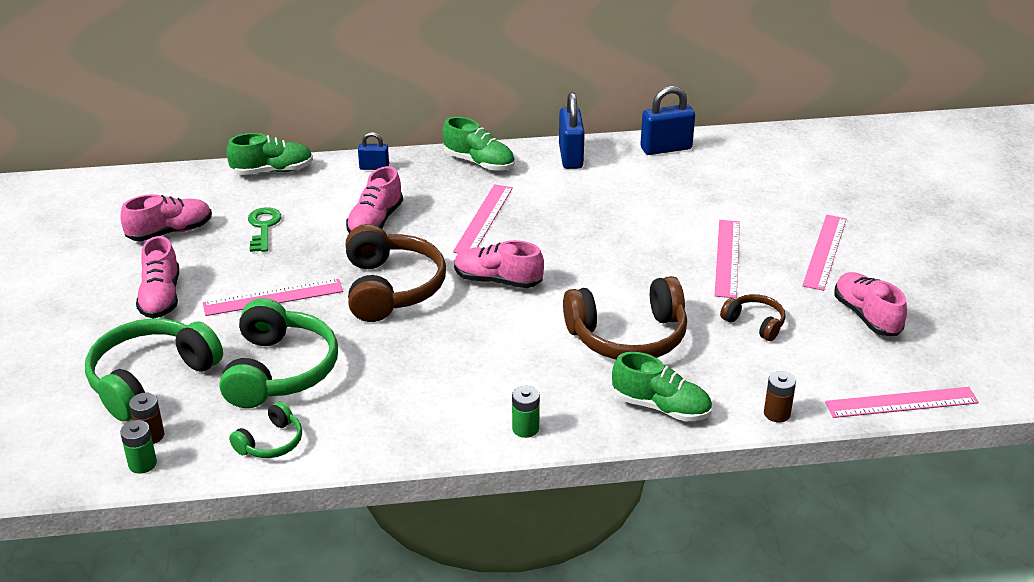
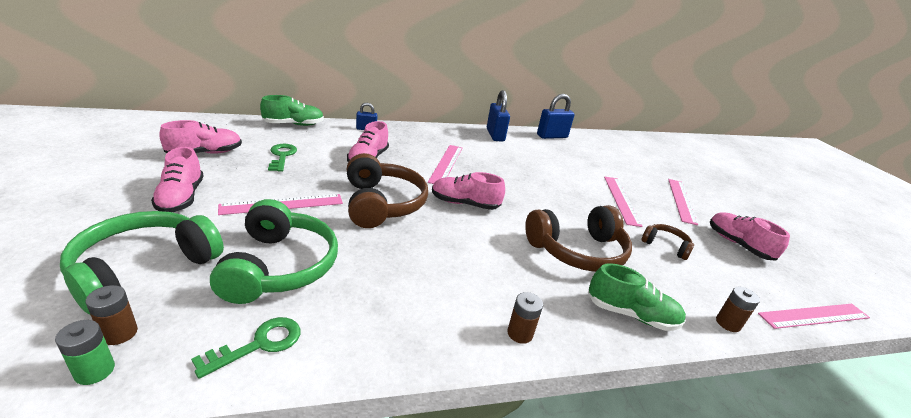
camera: 10 degrees left, 5 degrees down
green headphones [229,401,302,458] -> green key [191,317,301,379]
green shoe [443,117,515,171] -> none
green battery [512,386,540,438] -> brown battery [507,292,543,344]

